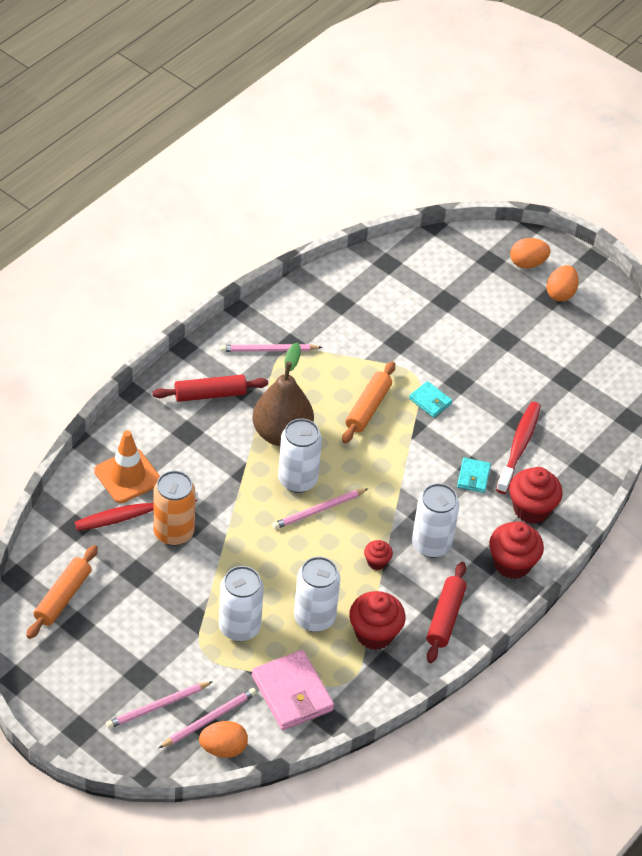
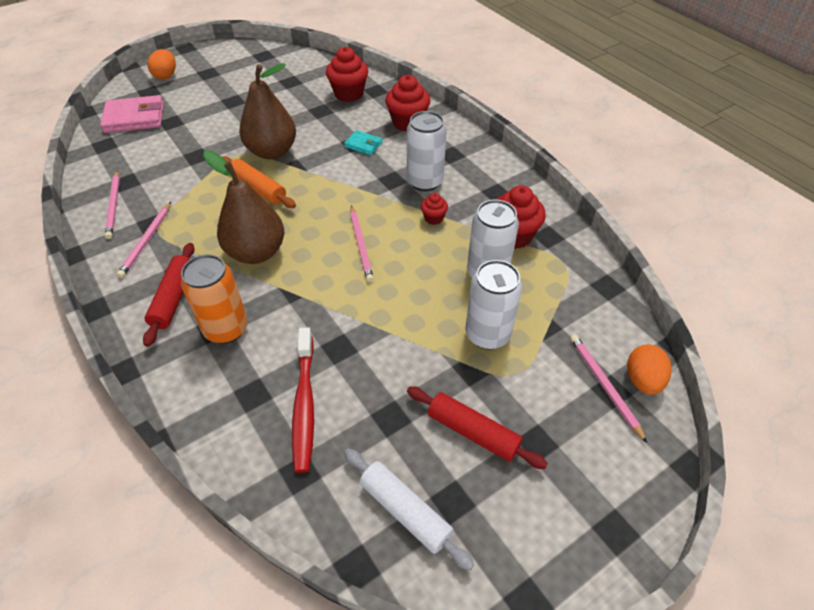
camera: 70 degrees left, 0 degrees up
orange rolling pin [26,545,98,639] -> white rolling pin [344,449,474,571]
orange traffic cone [94,430,160,503] -> none
pink pencil [106,681,213,729] -> pink pencil moved to [105,171,120,239]
orange can [154,471,196,546] -> orange can moved to [181,254,248,344]
pink wallet [252,650,334,730] -> pink wallet moved to [100,95,164,133]
white can [278,418,322,493] -> none
turquoise wallet [409,381,452,418] -> brown pear [239,63,296,159]
red rolling pin [427,562,467,663] -> red rolling pin moved to [407,386,548,469]
red cupcake [489,522,544,579] -> red cupcake moved to [326,47,368,102]
red toothbrush [496,402,541,494] -> none
orange egg [546,265,579,302] -> none

